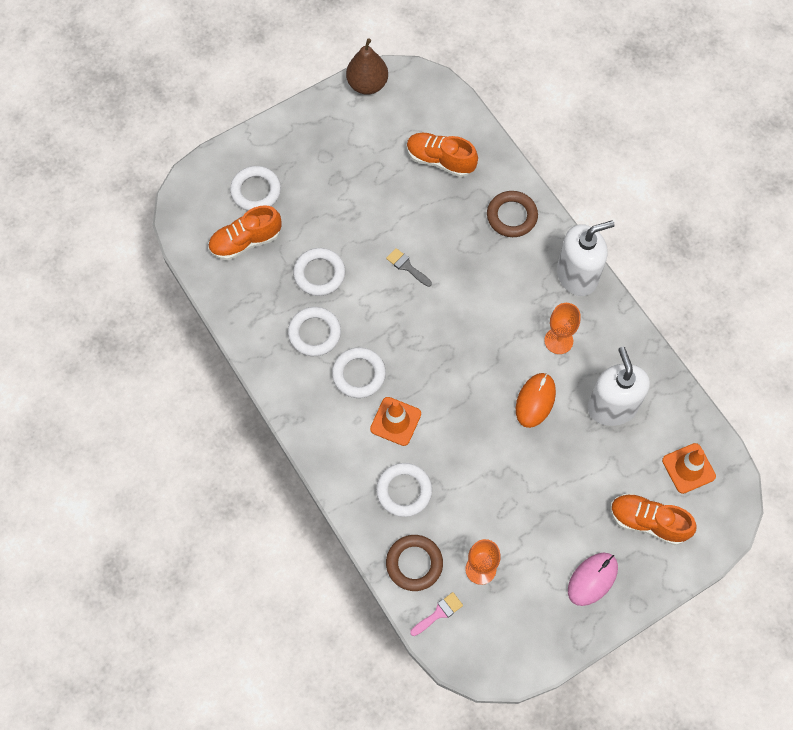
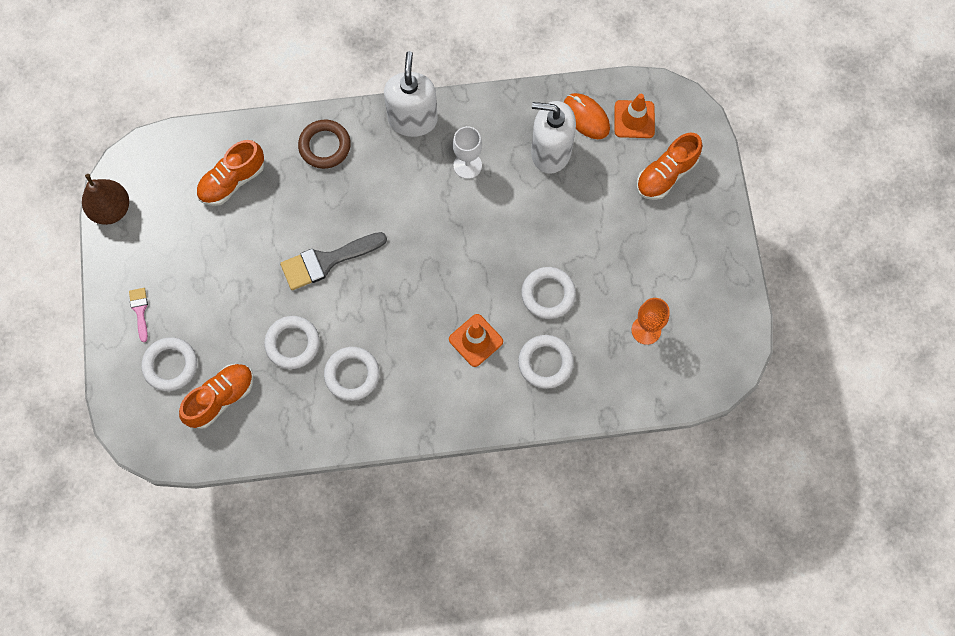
camera: 65 degrees left, 5 degrees up
orange shoe [208,205,282,260] -> orange shoe turned 135 degrees counterclockwise [179,364,254,429]
white ring [332,347,386,398] -> white ring moved to [521,267,576,319]
grey brush [386,248,432,287] -> grey brush [280,232,387,290], size x1.96
brown ring [386,535,443,591] -> none
pink brush [410,592,463,636] -> pink brush moved to [129,288,148,342]
orange mouse [516,373,556,428] -> orange mouse moved to [564,93,610,139]
orange goblet [544,303,581,354] -> white goblet [453,126,482,179]
pink mouse [568,553,618,606] -> none

